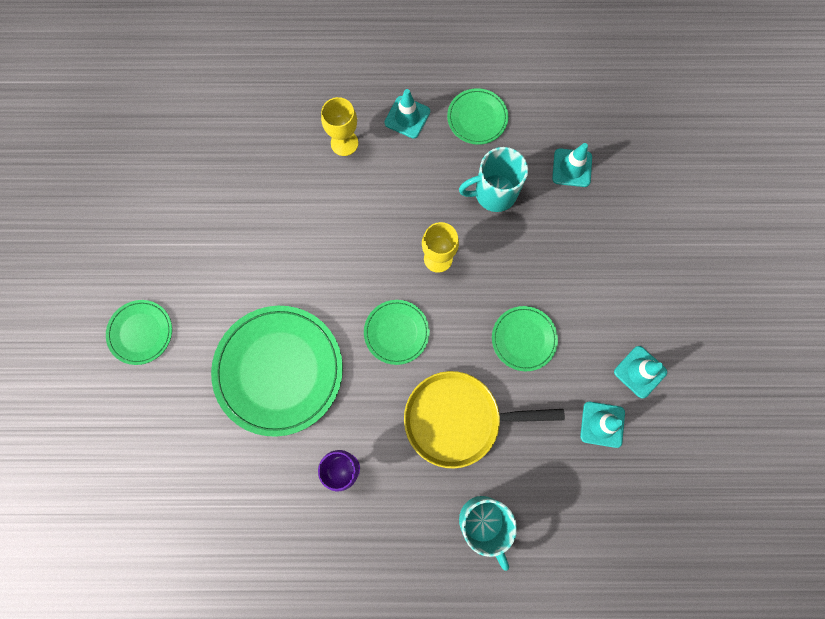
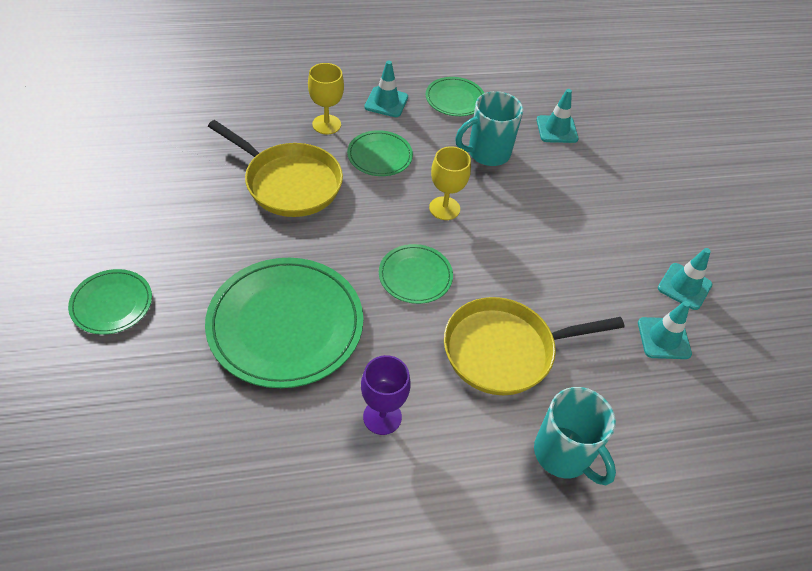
camera: 15 degrees left, 25 degrees down
green plate [492,306,558,372] -> green plate moved to [347,130,413,176]
none -> yellow pan [208,120,343,217]

